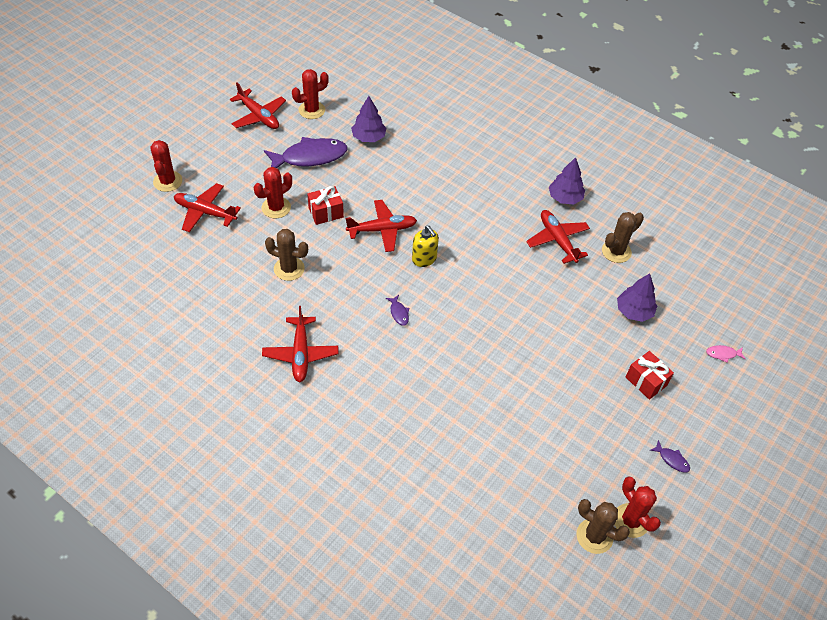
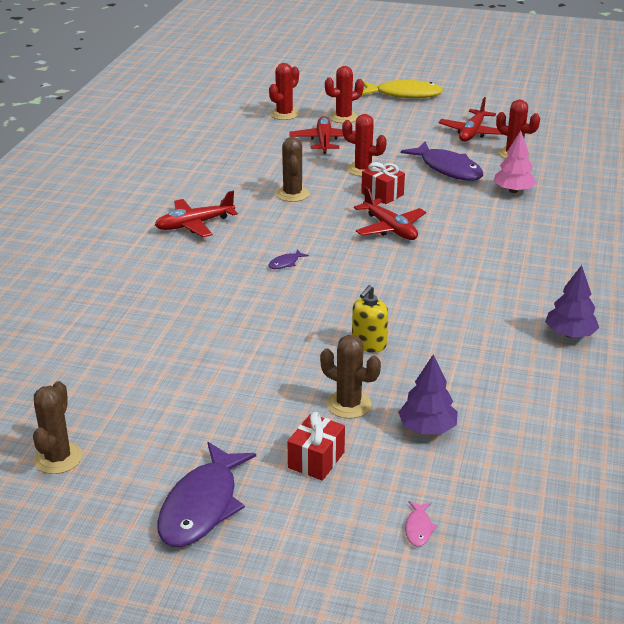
camera: 70 degrees right, 20 degrees down
purple tree [351,96,386,142] -> pink tree [494,131,537,193]
yellow soap dispenser [412,225,439,267] -> yellow soap dispenser moved to [352,285,388,353]
red plane [526,210,590,264] -> none
brown cactus [602,212,644,263] -> brown cactus moved to [320,335,381,419]
red cactus [614,477,661,538] -> red cactus moved to [269,63,299,120]
purple fish [650,440,690,472] -> purple fish [157,442,256,547], size x2.45
pink fish [706,345,746,363] -> pink fish turned 150 degrees counterclockwise [405,501,438,547]
none -> yellow fish [362,79,444,98]

